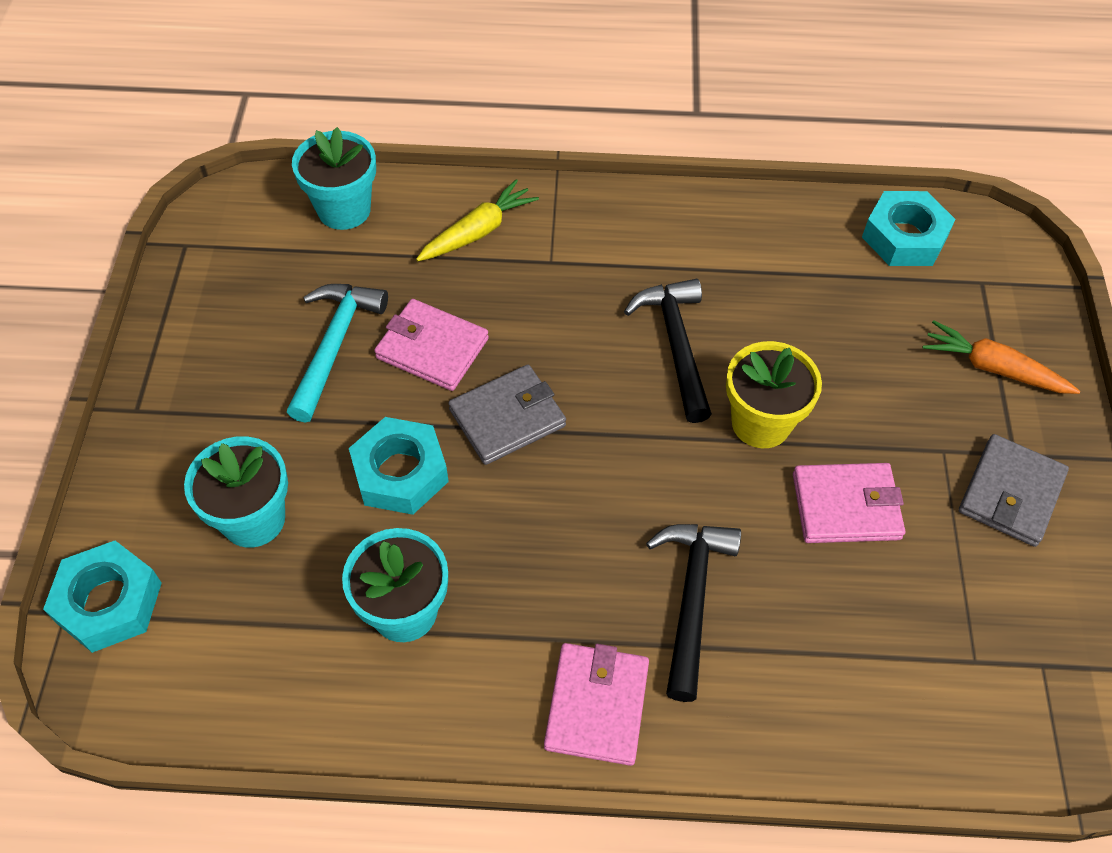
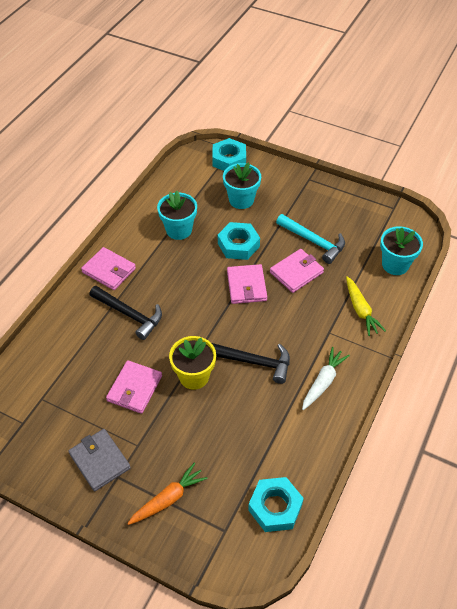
camera: 115 degrees right, 5 degrees down
grey wallet [448,365,566,465] -> pink wallet [227,264,267,304]
none -> white carrot [302,347,350,410]

